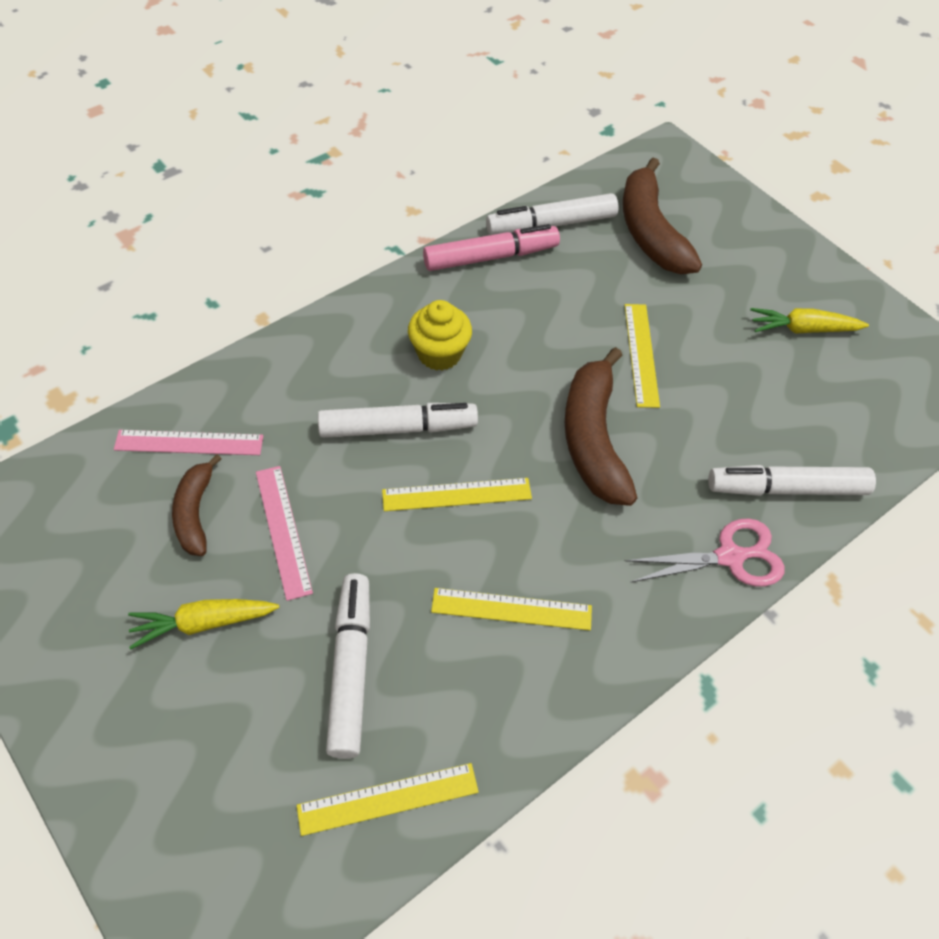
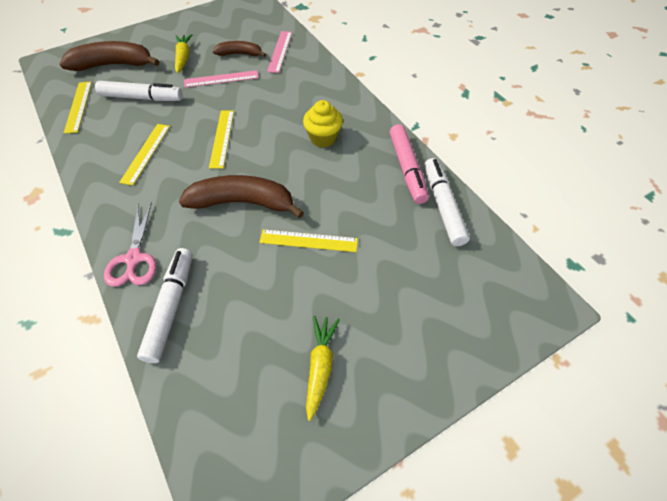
camera: 100 degrees right, 0 degrees up
white marker [318,403,478,438] -> none
brown banana [623,158,702,274] -> brown banana moved to [59,41,159,71]

